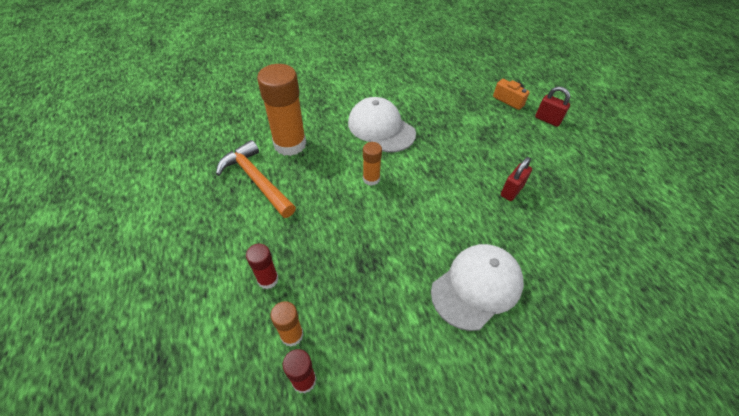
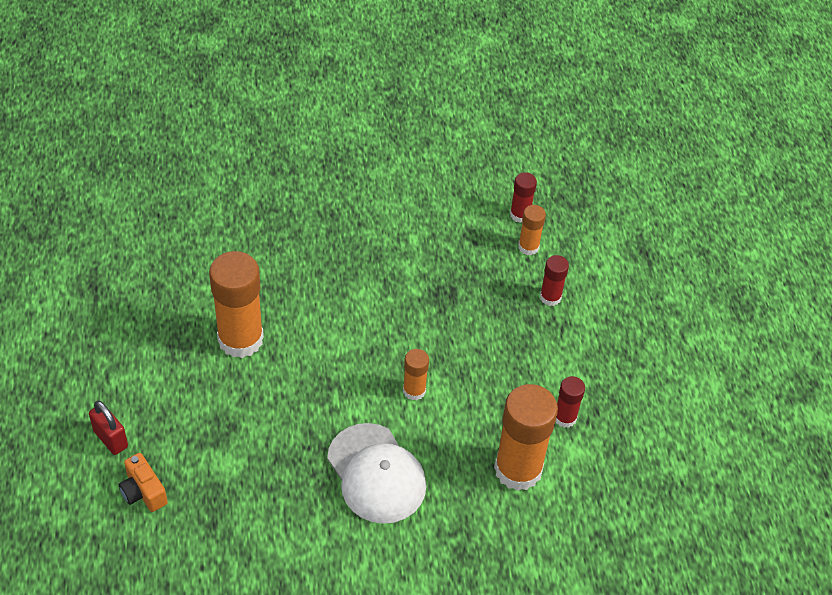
camera: 170 degrees left, 0 degrees up
orange hammer [216,140,296,218] -> red glue stick [556,376,585,428]
white cap [431,244,524,331] -> none
red padlock [501,157,532,201] -> orange glue stick [209,251,264,358]

